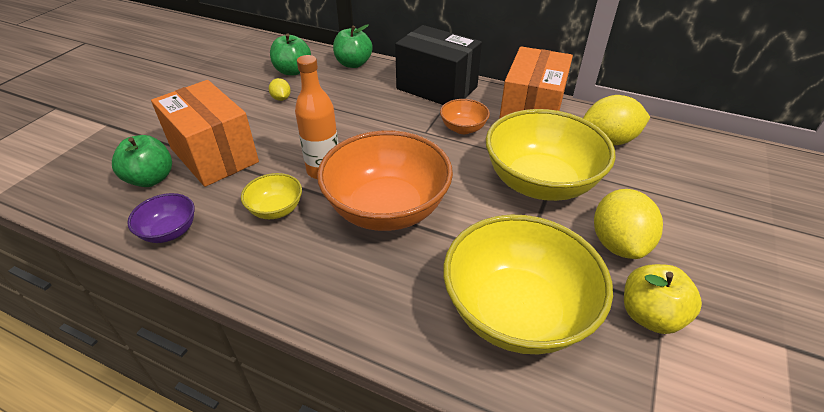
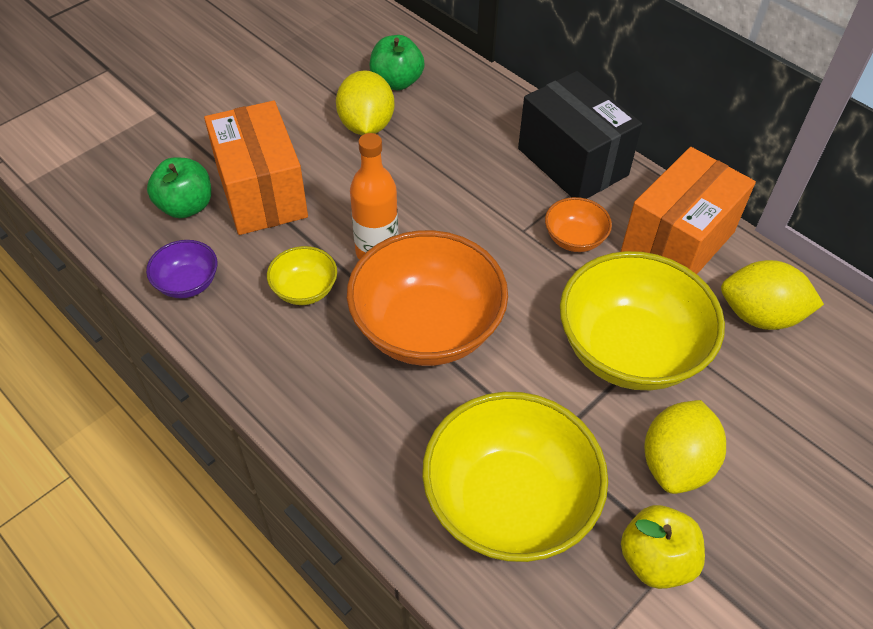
camera: 20 degrees right, 10 degrees up
yellow lemon [269,78,291,101] -> yellow lemon [336,70,394,135], size x2.08
green apple [333,24,373,68] -> none

